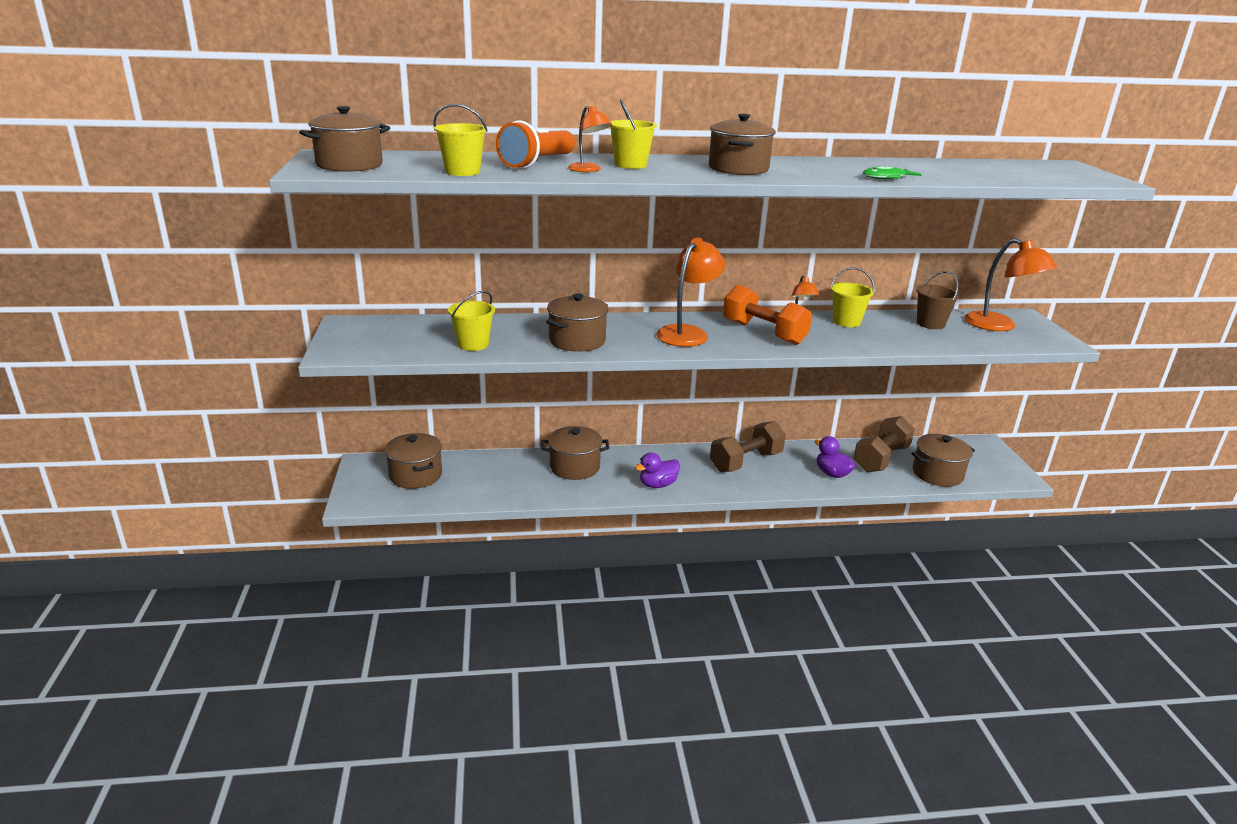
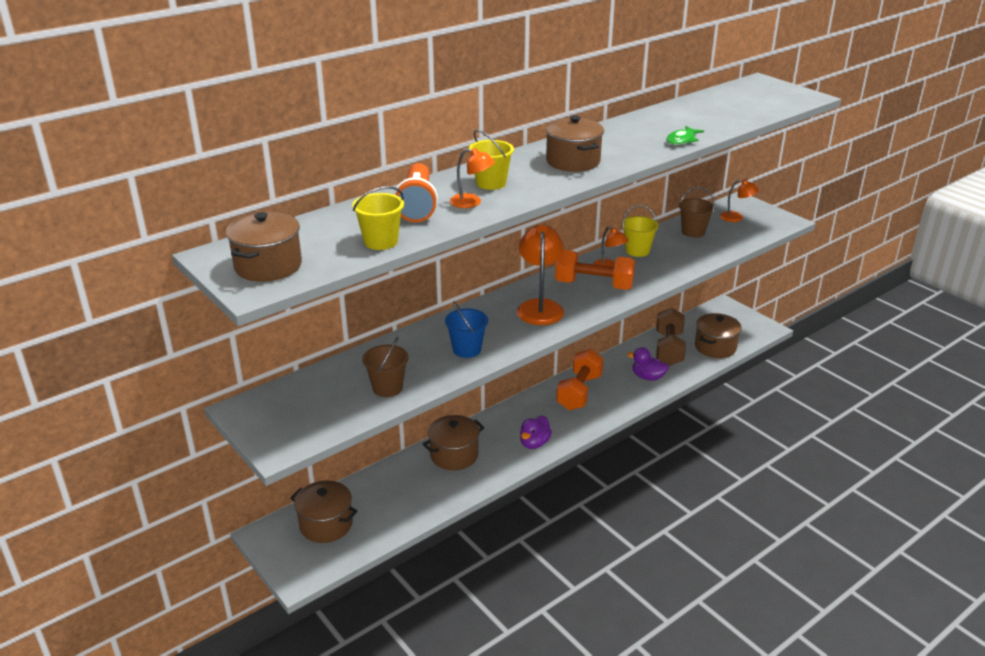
camera: 30 degrees left, 5 degrees up
yellow bucket [448,291,495,351] -> brown bucket [362,337,408,397]
brown pot [546,293,609,352] -> blue bucket [445,301,488,358]
brown dumbbell [710,421,786,472] -> orange dumbbell [556,349,604,410]
orange lamp [964,238,1057,331] -> orange lamp [720,179,759,222], size x0.57

